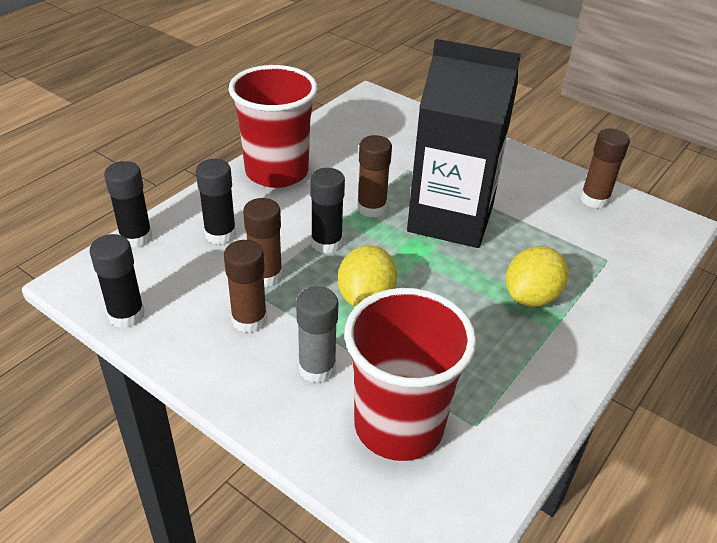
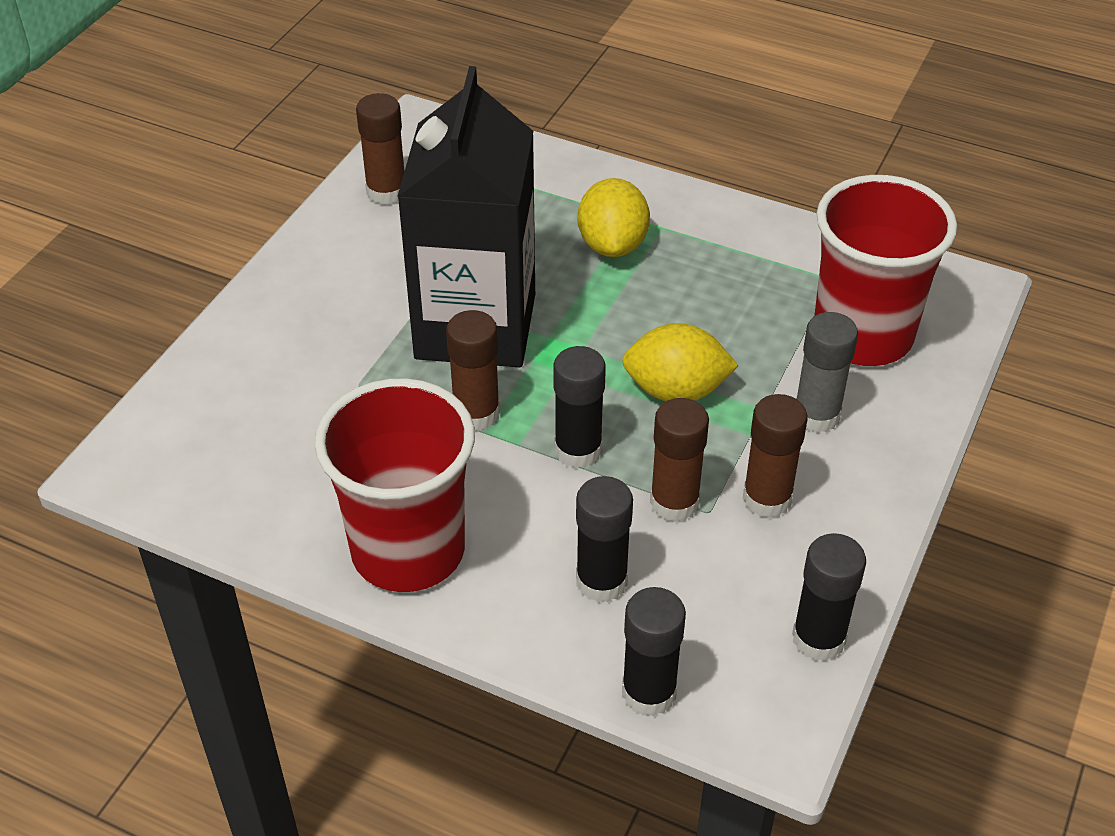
camera: 100 degrees left, 5 degrees up
yellow lemon [506,246,568,307] -> yellow lemon turned 60 degrees clockwise [578,178,650,257]

